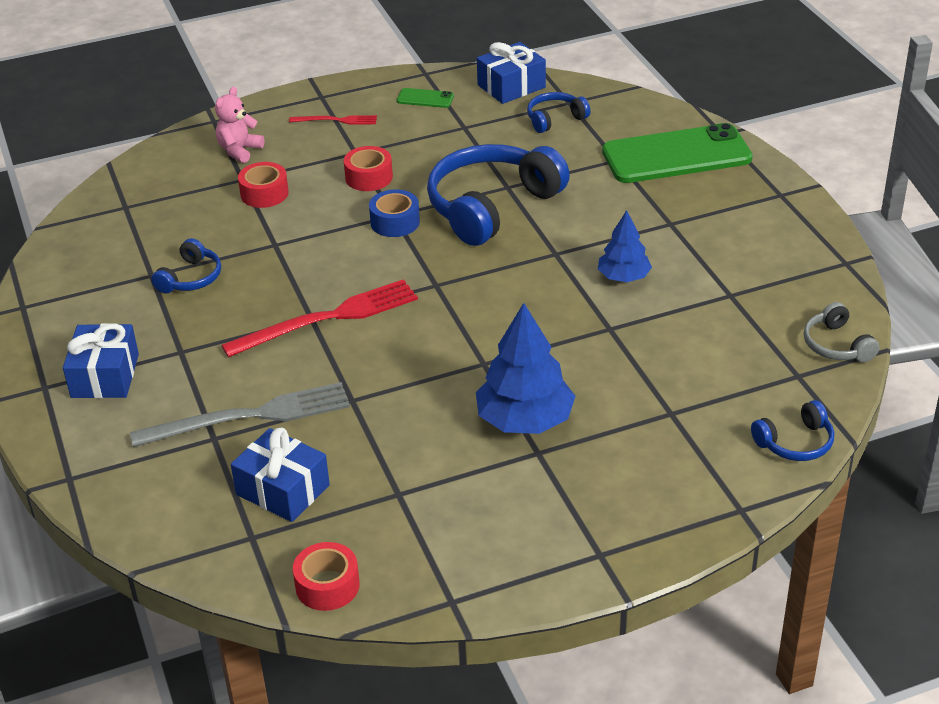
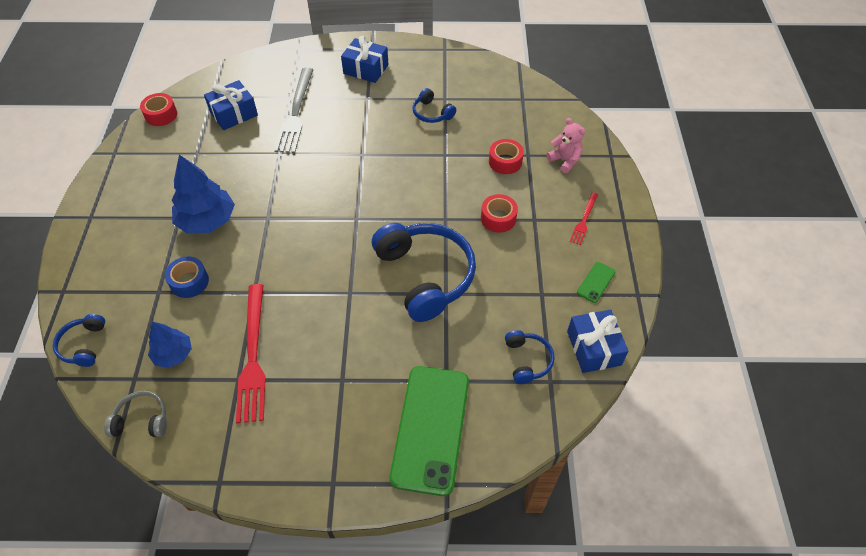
camera: 110 degrees right, 15 degrees up
red fork [221,279,418,358] -> red fork moved to [236,284,266,423]
blue tape [369,189,420,237] -> blue tape moved to [165,257,209,298]
blue tree [598,210,652,282] -> blue tree moved to [148,321,192,368]

